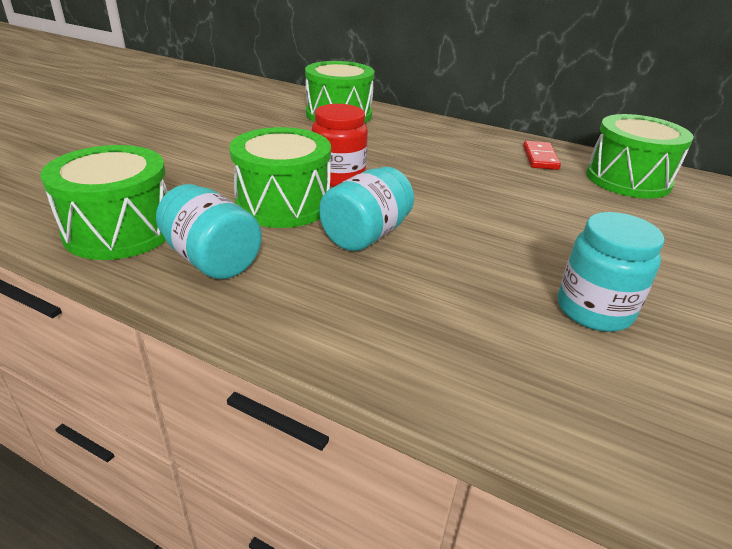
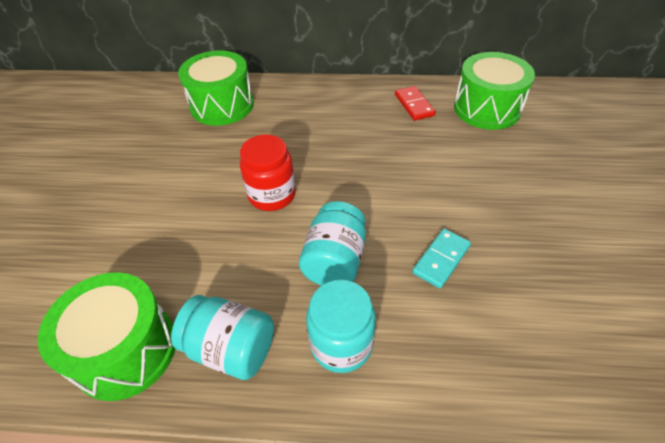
camera: 20 degrees left, 15 degrees up
green drum [229,127,331,228] -> none
turquoise jar [558,212,665,332] -> turquoise jar moved to [306,280,376,373]
none -> turquoise domino [412,229,471,289]

